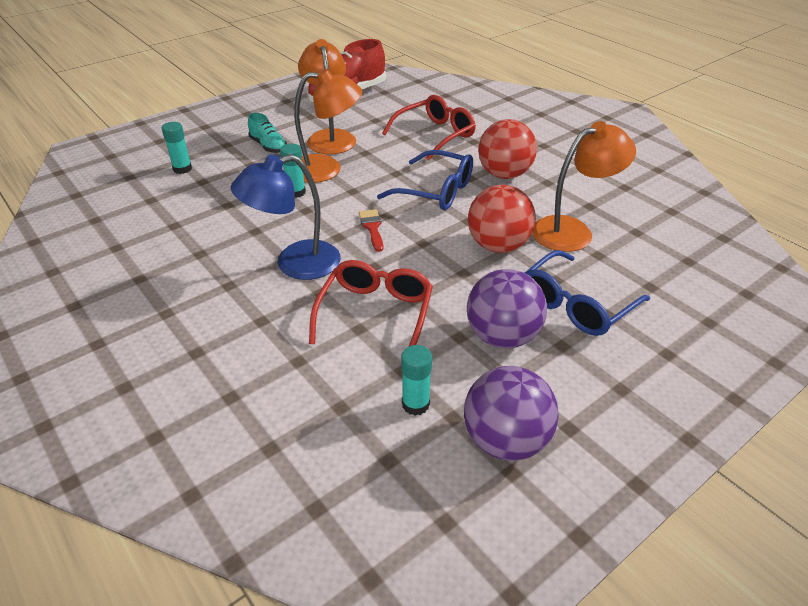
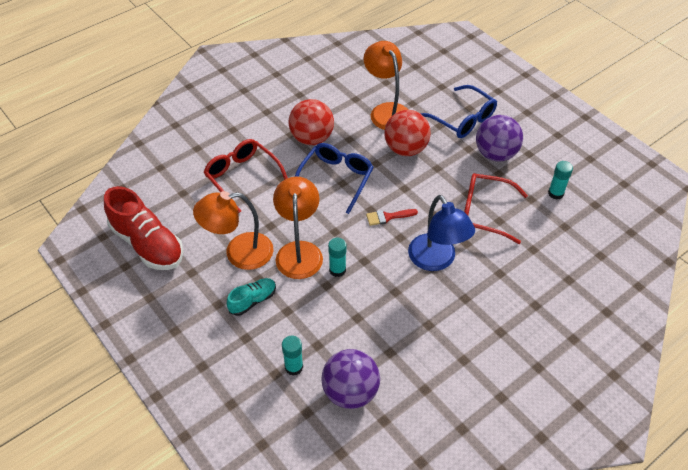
camera: 90 degrees left, 10 degrees up
purple ball [464,366,559,461] -> purple ball moved to [321,349,380,409]

